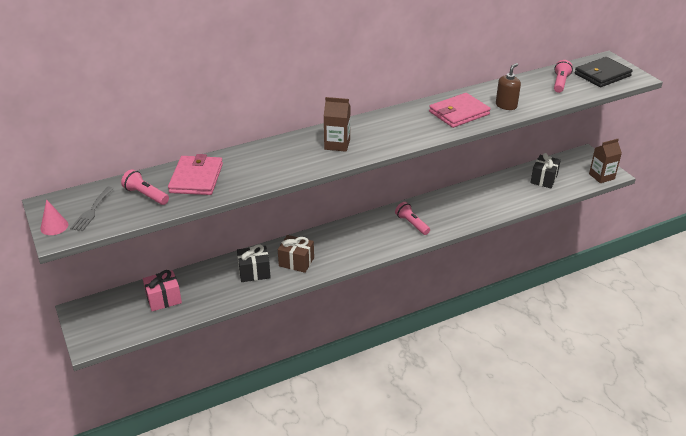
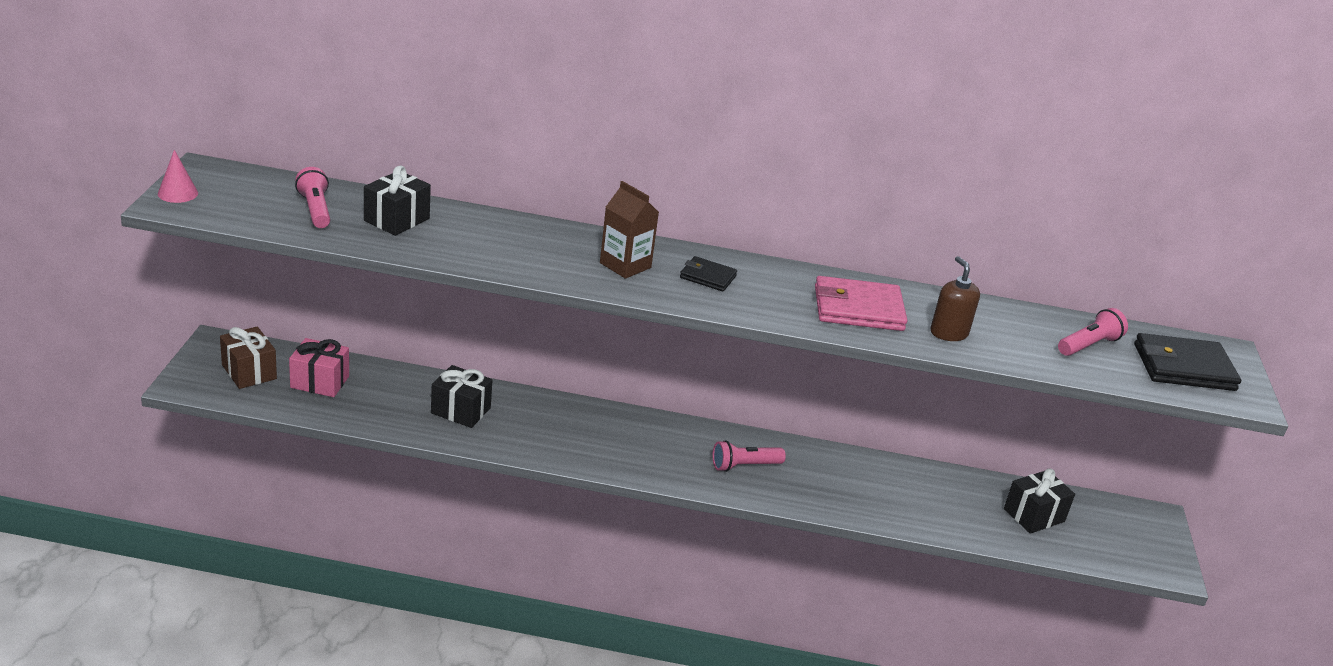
camera: 30 degrees right, 5 degrees down
grey fork [70,187,114,231] -> none
pink wallet [168,154,223,195] -> black gift [364,166,431,236]
brown gift [278,235,314,273] -> brown gift moved to [220,327,277,389]
pink flashlight [395,202,430,235] -> pink flashlight turned 105 degrees counterclockwise [713,440,786,472]
brown soap dispenser [496,63,521,110] -> brown soap dispenser turned 90 degrees counterclockwise [931,256,980,341]
brown carton [589,139,622,183] -> none
none -> black wallet [680,256,737,292]

